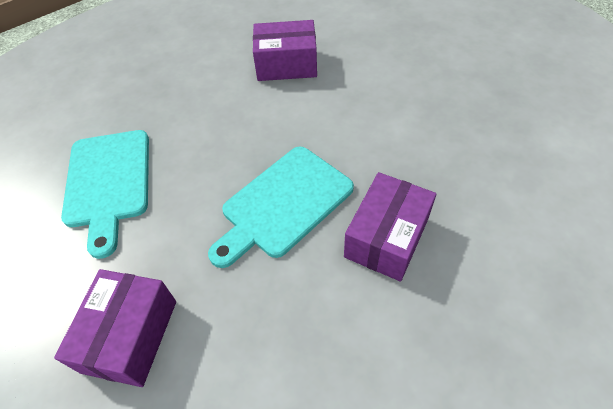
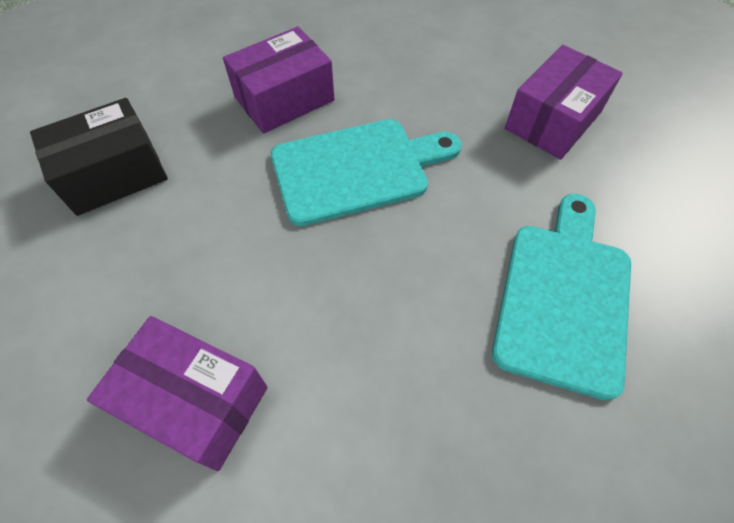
camera: 155 degrees left, 5 degrees up
none -> black box [30,98,168,216]

